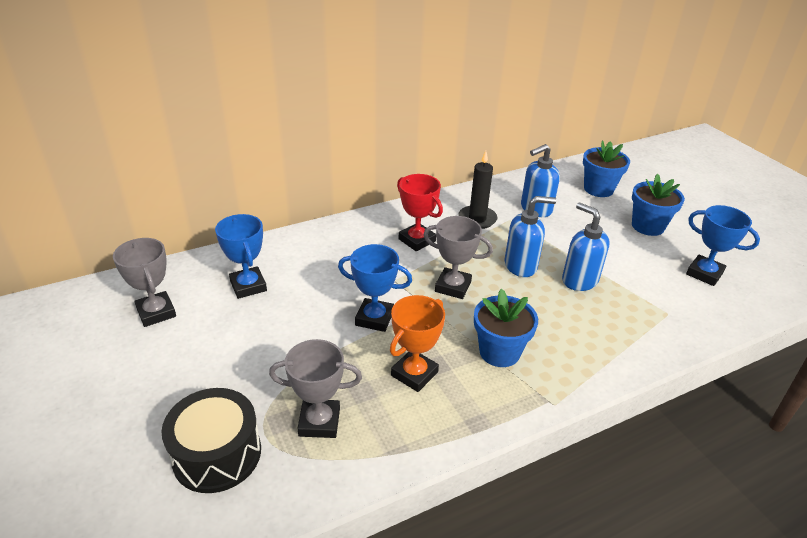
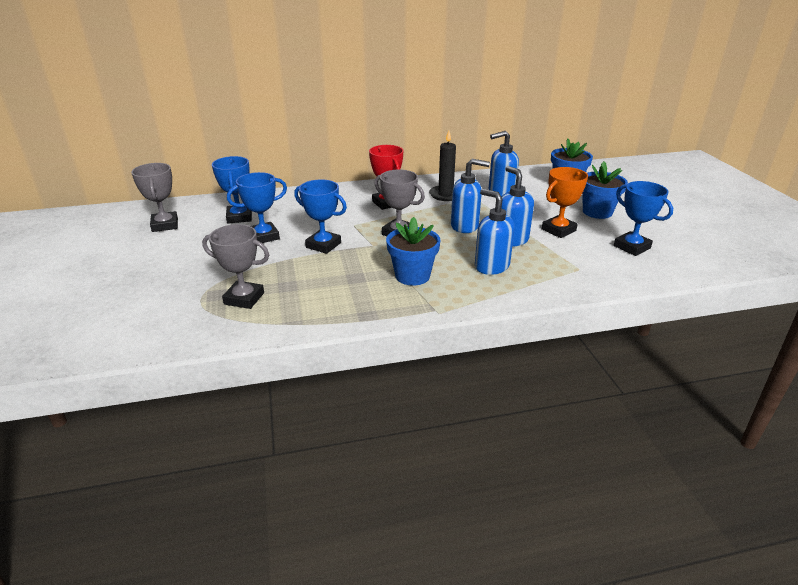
camera: 15 degrees right, 5 degrees down
black drum [161,388,261,493] -> none
orange trophy [390,295,445,392] -> orange trophy moved to [542,167,588,238]
none -> blue trophy [227,172,287,243]
none -> blue soap dispenser [475,189,515,275]

